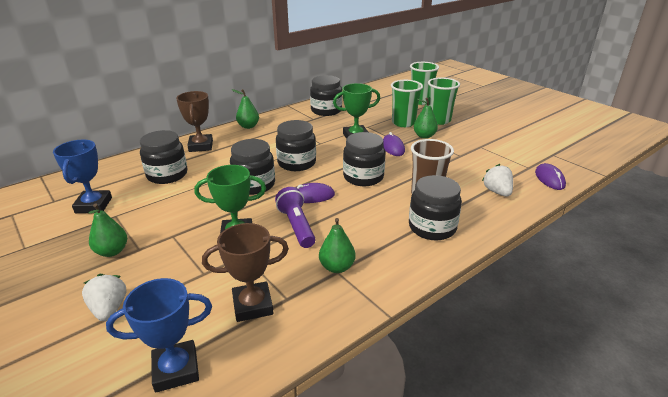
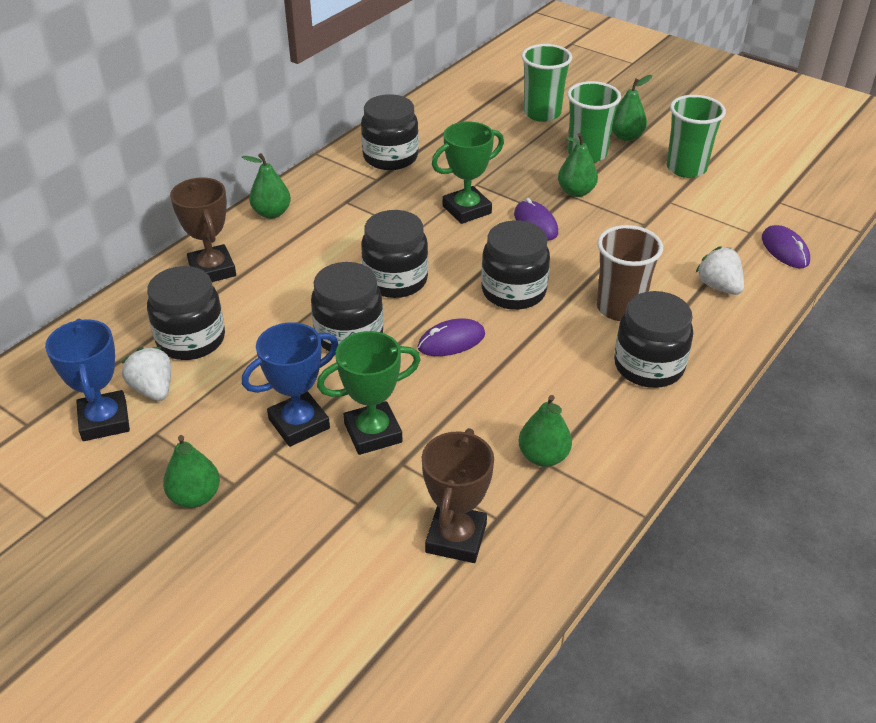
camera: 15 degrees left, 10 degrees up
white strawberry [82,274,126,321] -> white strawberry moved to [121,347,171,401]
blue trophy [106,278,212,393] -> blue trophy moved to [242,322,339,447]
brown trophy [202,223,289,322] -> brown trophy turned 45 degrees counterclockwise [422,428,494,563]
purple flashlight [275,187,315,248] -> none
green cup [391,80,423,127] -> green cup moved to [666,95,726,178]
none -> green pear [612,75,652,141]

